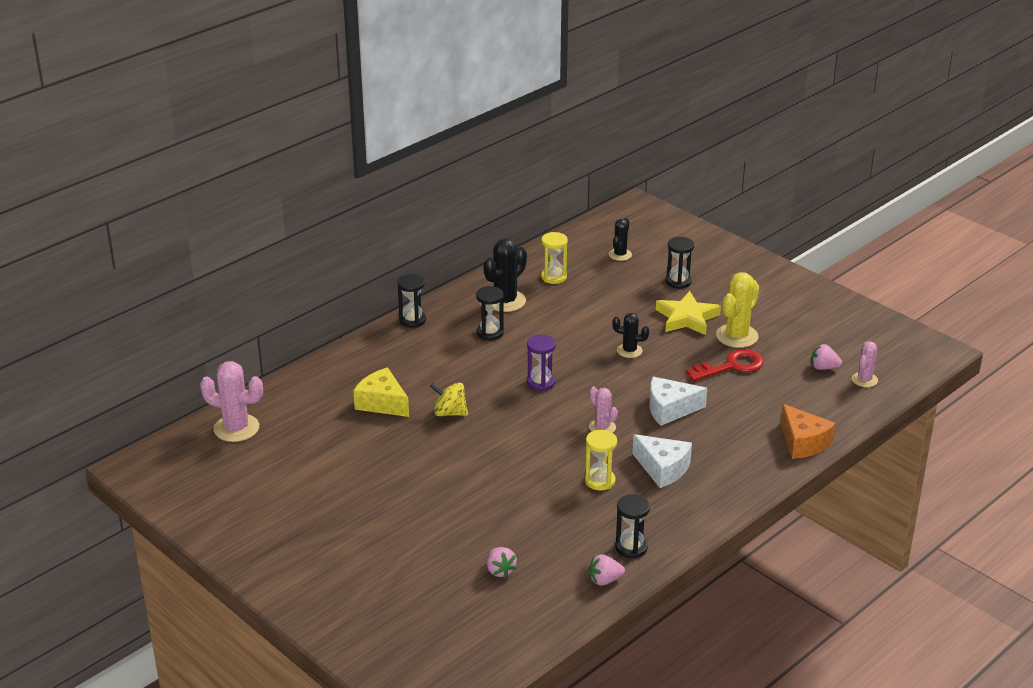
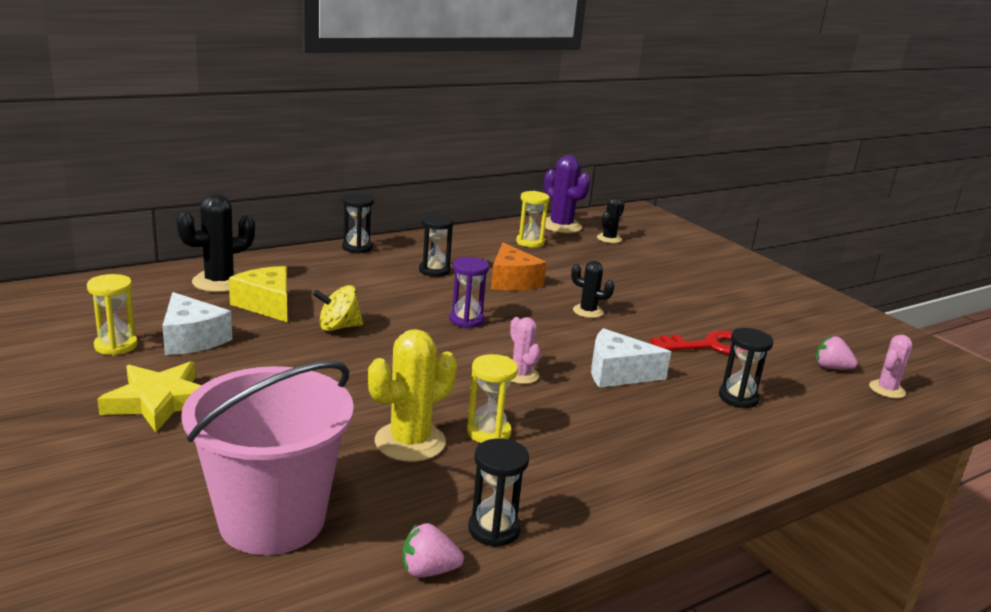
camera: 10 degrees right, 10 degrees down
pink cactus [200,361,263,442] -> none
yellow spinning top [430,383,468,416] -> yellow spinning top turned 45 degrees counterclockwise [313,285,363,331]
black cactus [483,238,527,312] -> black cactus moved to [176,193,255,292]
pink strawberry [487,547,517,578] -> pink bucket [181,361,354,555]
white cheese [632,434,692,488] -> white cheese moved to [162,292,232,355]
yellow star [656,291,721,335] -> yellow star moved to [97,361,202,432]
black hourglass [666,237,694,289] -> black hourglass moved to [719,328,774,408]
yellow cactus [716,272,759,348] -> yellow cactus moved to [368,329,457,462]
orange cheese [781,404,836,459] -> orange cheese moved to [491,243,546,290]
none -> yellow hourglass [87,274,138,356]
none -> purple cactus [541,155,591,233]

